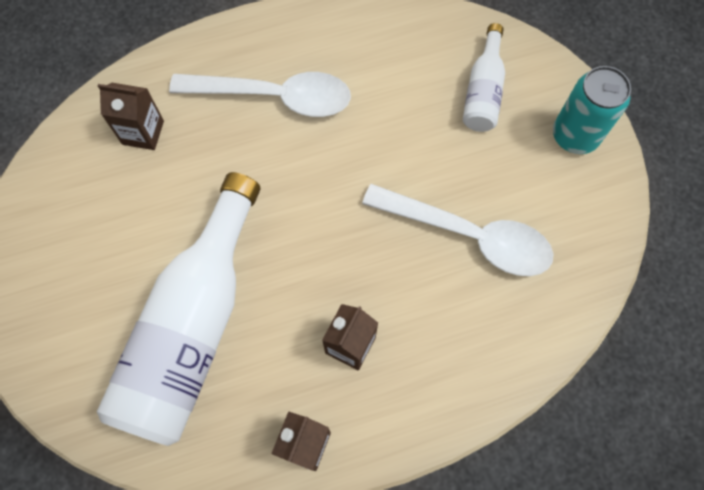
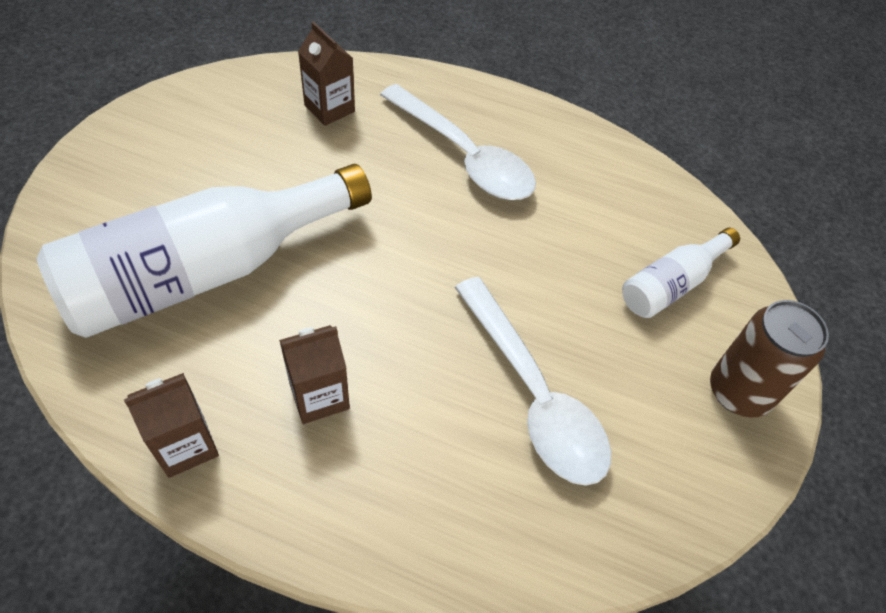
camera: 35 degrees right, 15 degrees down
turquoise can [553,66,631,154] -> brown can [710,300,829,418]

